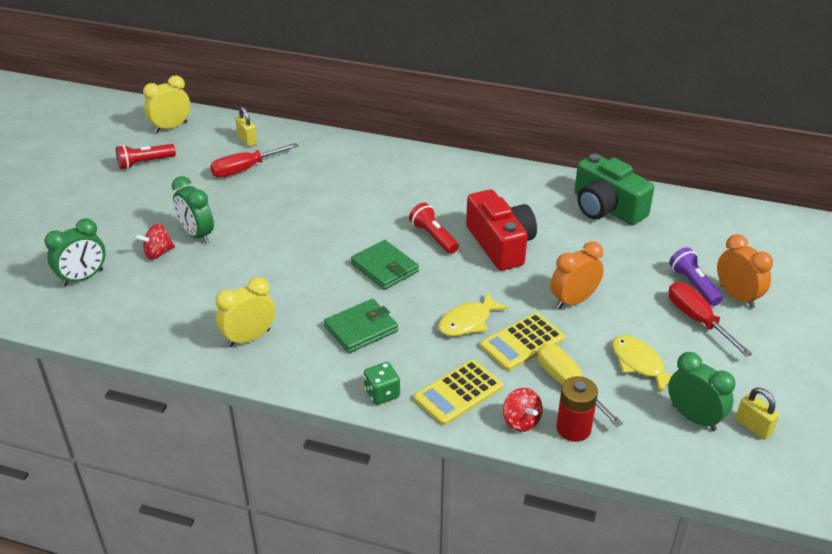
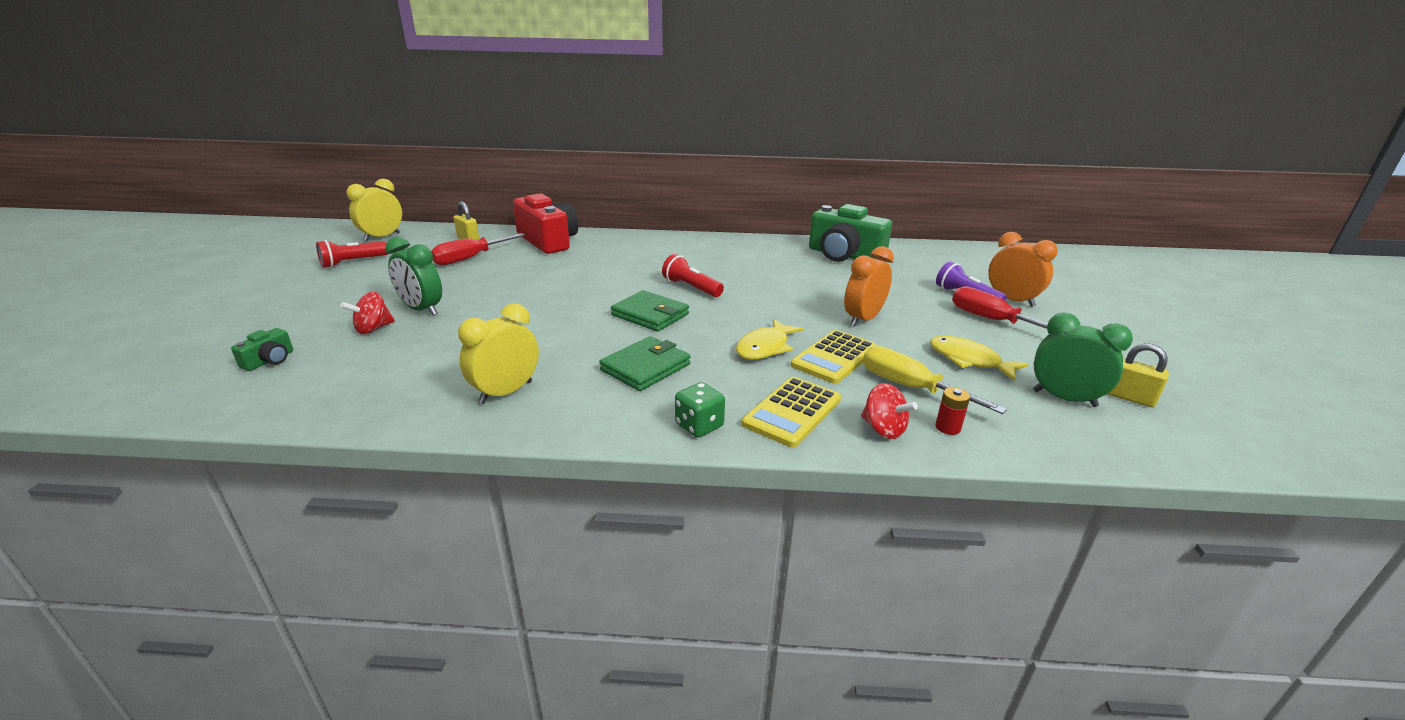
camera: 15 degrees left, 10 degrees down
green clock [44,218,106,286] -> green camera [231,328,293,371]
red camera [466,189,537,271] -> red camera moved to [513,193,579,254]
red battery [556,376,598,442] -> red battery [935,387,970,435], size x0.56

